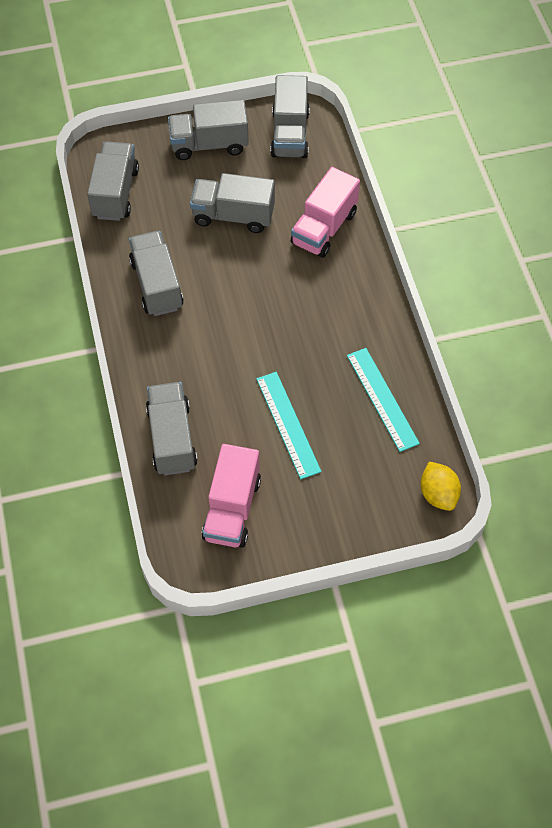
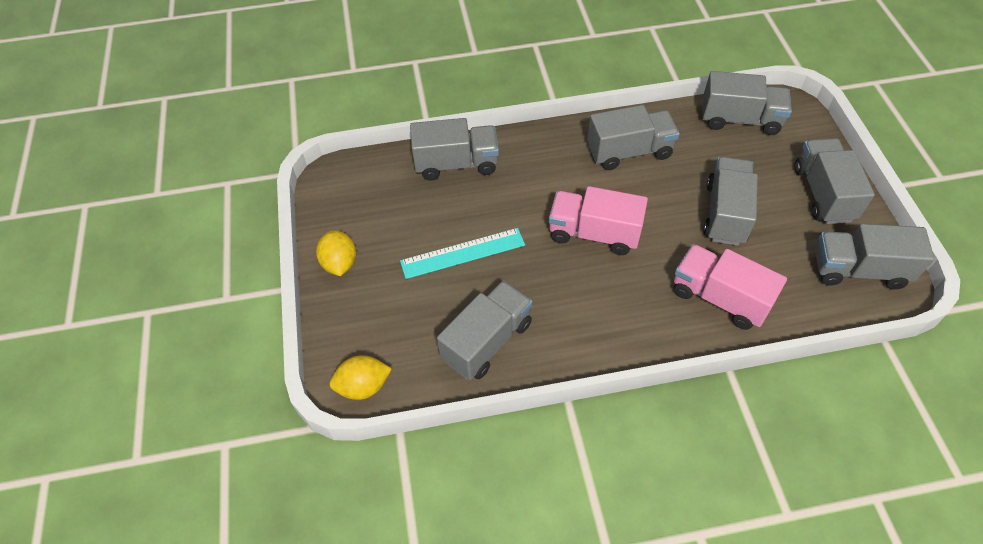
camera: 95 degrees right, 5 degrees down
pink truck [202,444,261,548] -> pink truck moved to [549,186,648,255]
turquoise ruler [347,348,420,452] -> grey truck [437,280,533,380]
none -> yellow lemon [316,230,356,276]

